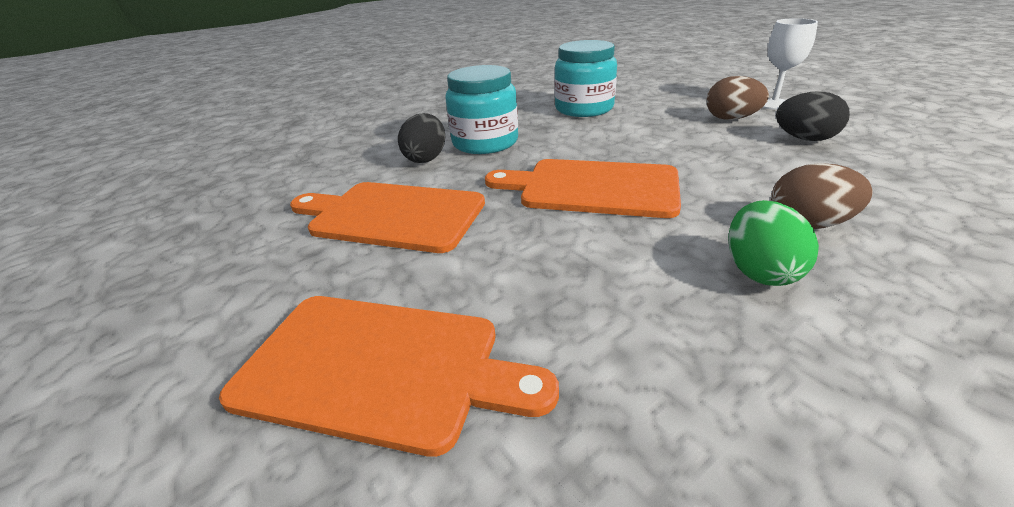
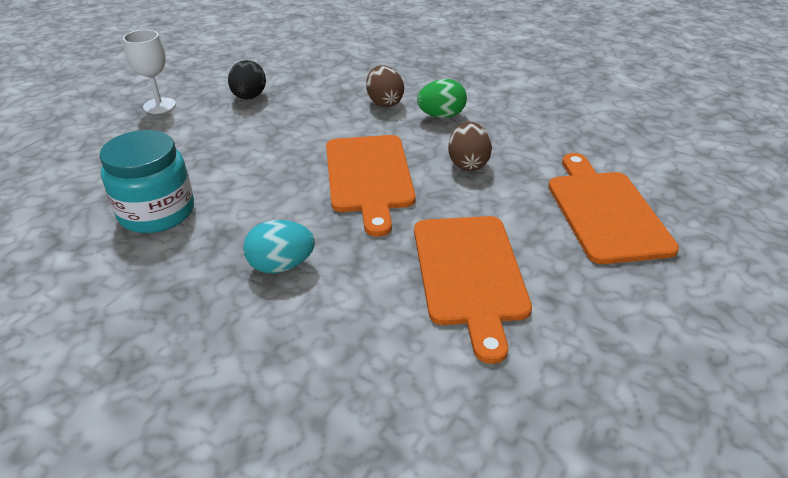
camera: 115 degrees left, 5 degrees up
black egg [398,113,445,163] -> none
turquoise jar [445,65,518,154] -> turquoise egg [243,220,315,273]
brown egg [706,76,769,120] -> brown egg moved to [448,122,492,171]

